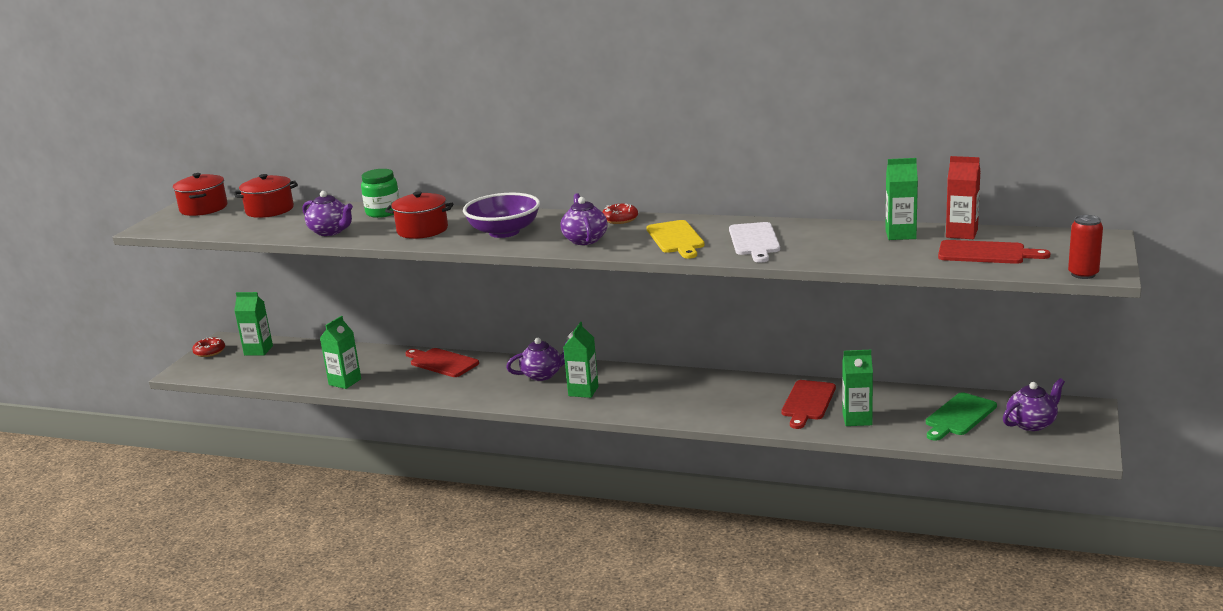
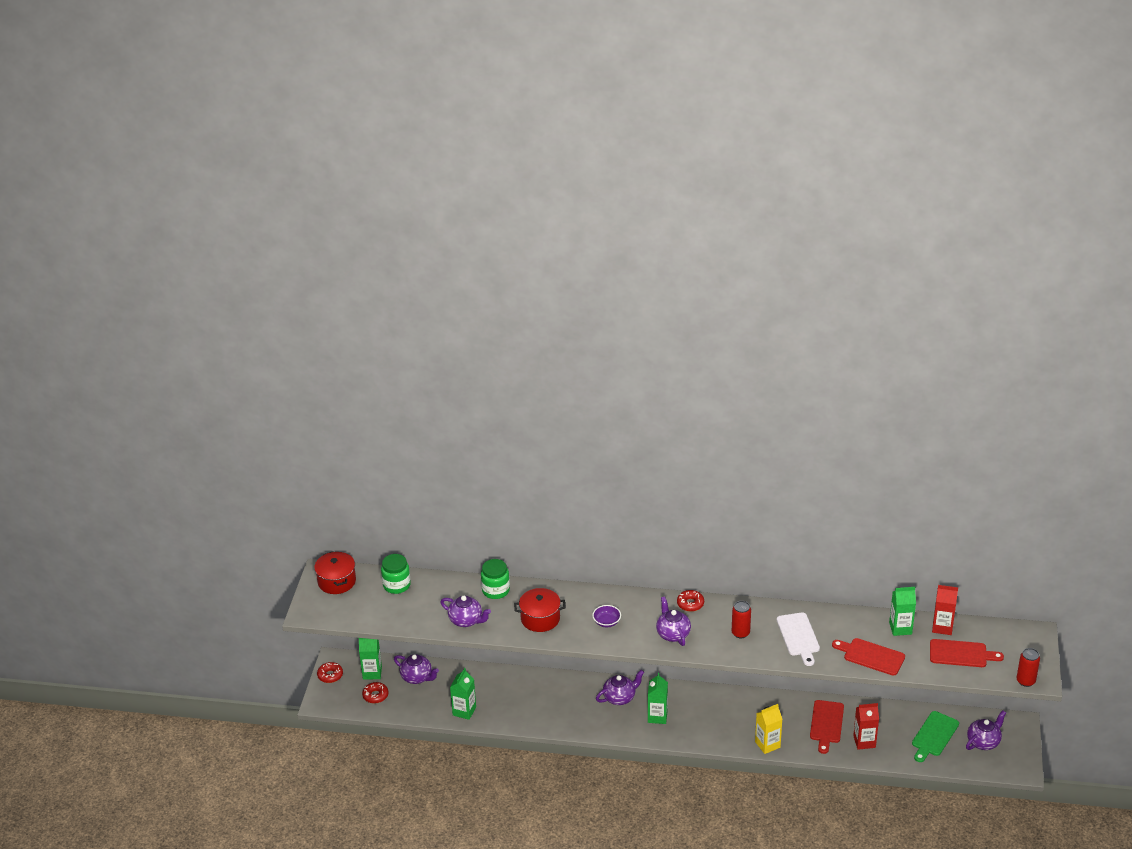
camera: 10 degrees left, 15 degrees up
red pot [233,174,298,218] -> green jar [381,554,411,594]
red cutting board [405,348,479,377] -> red cutting board moved to [832,638,905,675]
purple bowl [463,193,540,238] -> purple bowl [592,605,621,627], size x0.50
yellow cutting board [647,220,705,259] -> red can [732,601,751,638]
green carton [842,350,873,426] -> red carton [853,703,879,750]
none -> red donut [362,682,388,703]
none -> purple teapot [394,654,439,684]
none -> yellow carton [755,704,782,754]

